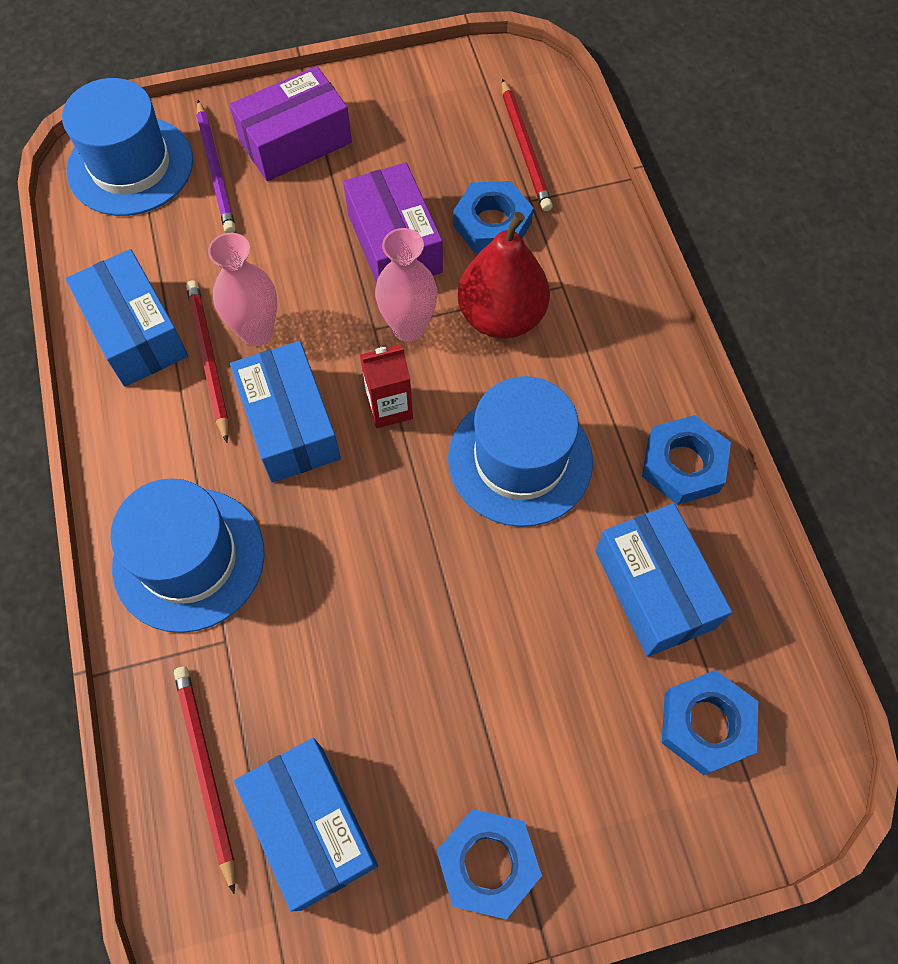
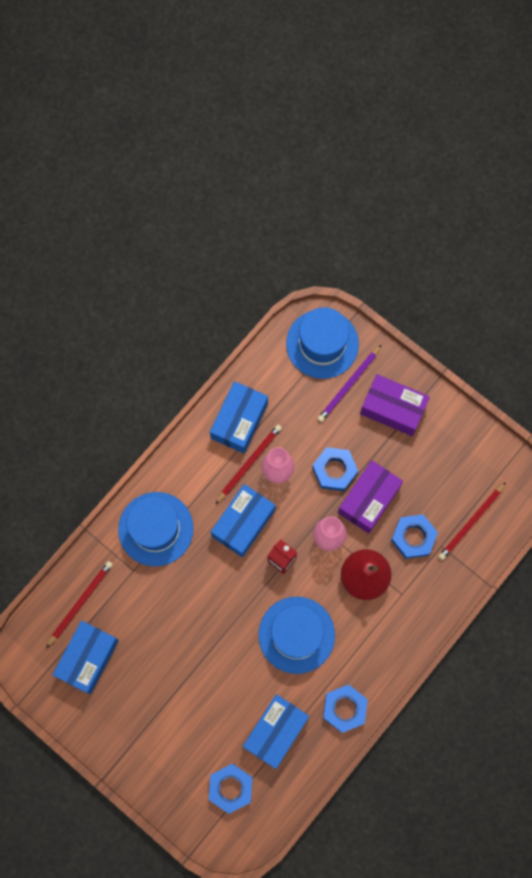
camera: 55 degrees right, 10 degrees up
blue nut [436,809,542,919] -> blue nut moved to [312,447,358,491]

